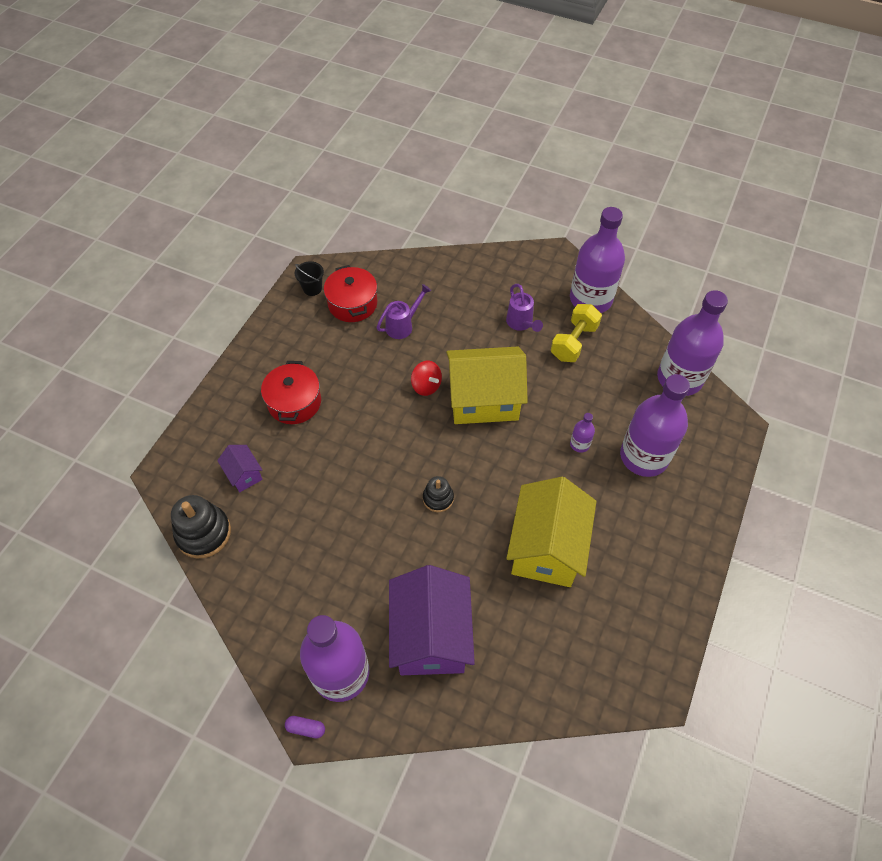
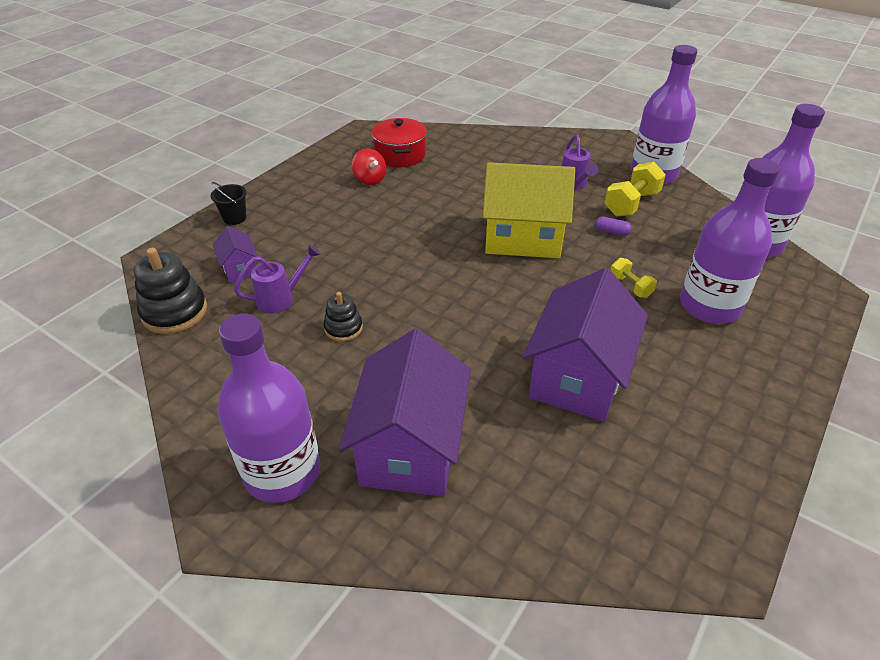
camera: 10 degrees right, 15 degrees down
red pot [261,361,321,424] -> none
purple capsule [285,716,325,738] -> purple capsule moved to [595,217,632,236]
black bucket [295,261,324,296] -> black bucket moved to [210,182,247,225]
purple watering can [377,284,431,339] -> purple watering can moved to [234,244,321,314]
red spinning top [411,361,442,396] -> red spinning top moved to [352,148,386,185]
black stacking toy [423,476,454,512] -> black stacking toy moved to [324,292,363,341]
yellow house [506,477,596,587] -> purple house [522,268,648,422]
purple bottle [570,413,595,453] -> yellow dumbbell [611,258,657,298]

